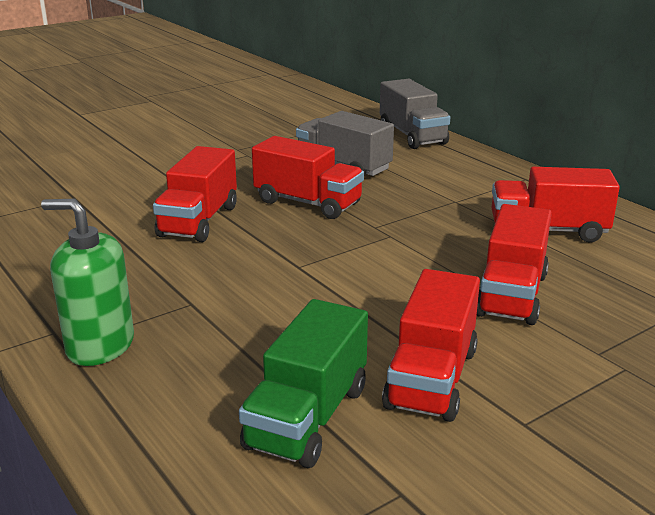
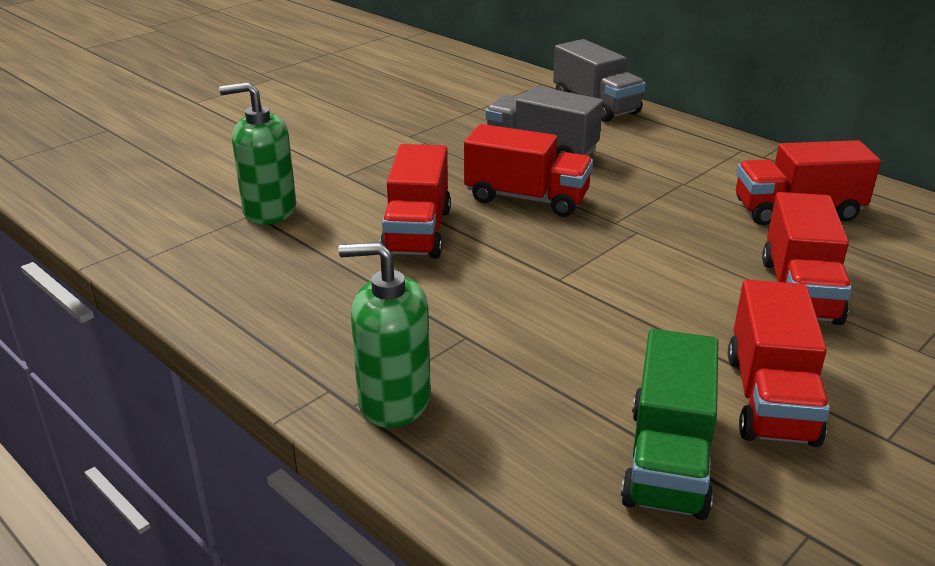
camera: 10 degrees left, 5 degrees up
none -> green soap dispenser [219,82,296,225]

